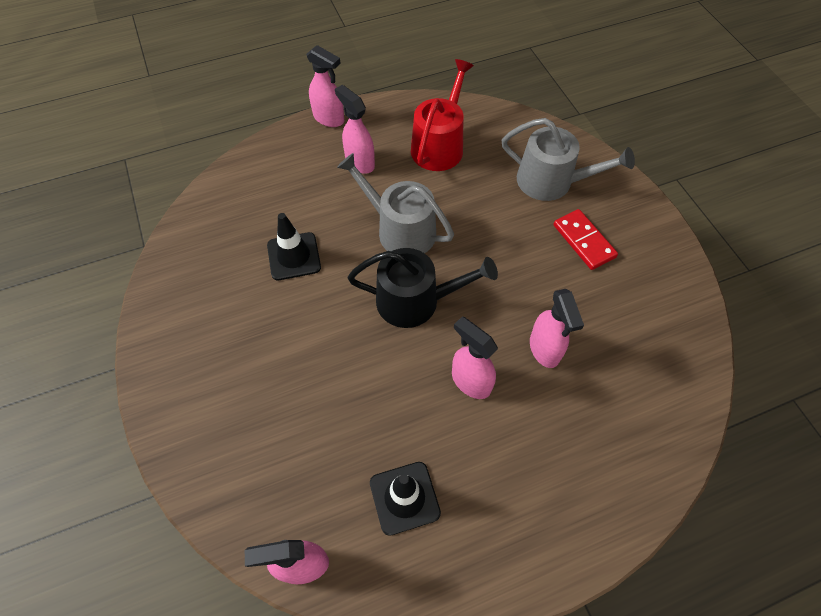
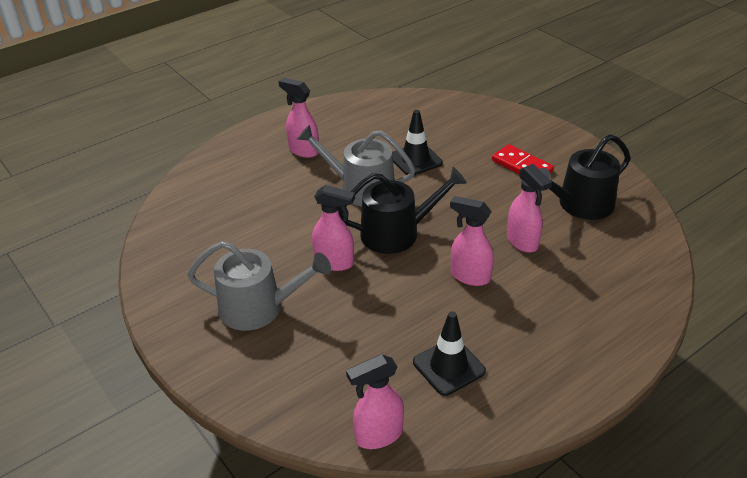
camera: 15 degrees left, 20 degrees down
black traffic cone [267,213,321,280] -> black traffic cone moved to [392,110,443,175]
pink spray bottle [306,45,344,127] -> pink spray bottle moved to [312,185,355,271]
red watering can [411,59,474,171] -> none
grey watering can [502,118,635,201] -> grey watering can moved to [188,241,331,331]
none -> black watering can [539,134,631,220]

